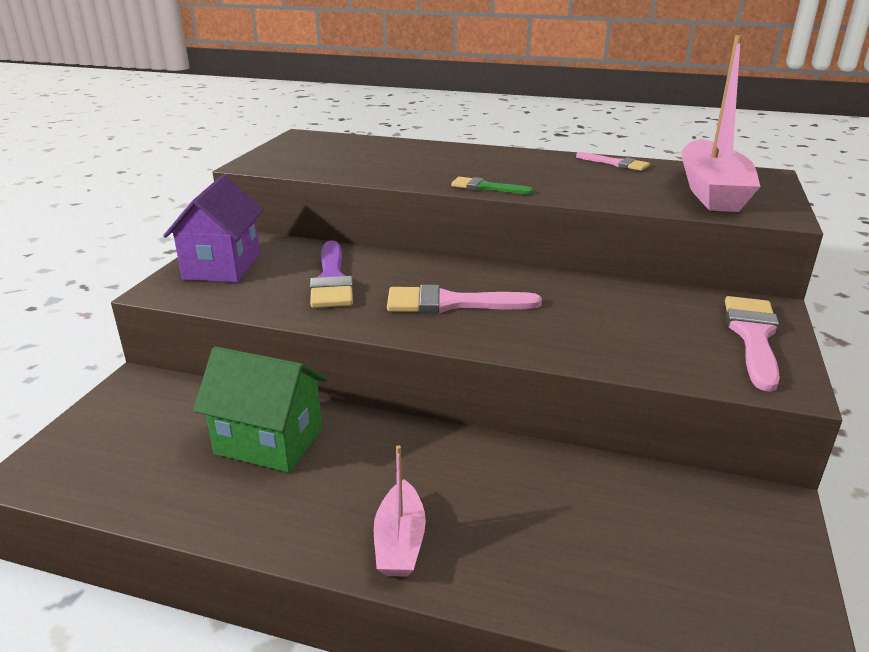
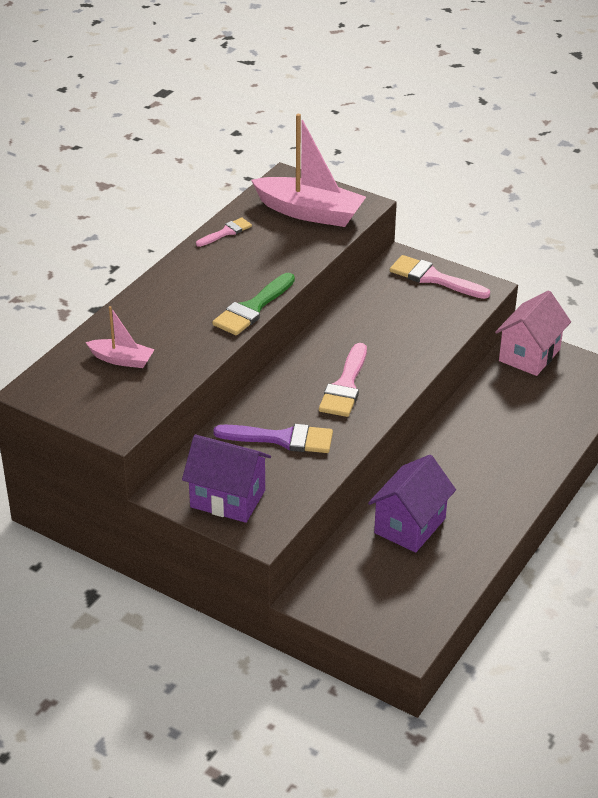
camera: 75 degrees left, 10 degrees up
green house [193,346,327,473] -> purple house [368,455,456,553]
pink boat [374,445,426,577] -> pink boat moved to [86,306,155,368]
green brush [451,177,533,194] -> green brush [212,273,295,335], size x1.68
none -> pink house [495,290,571,376]

